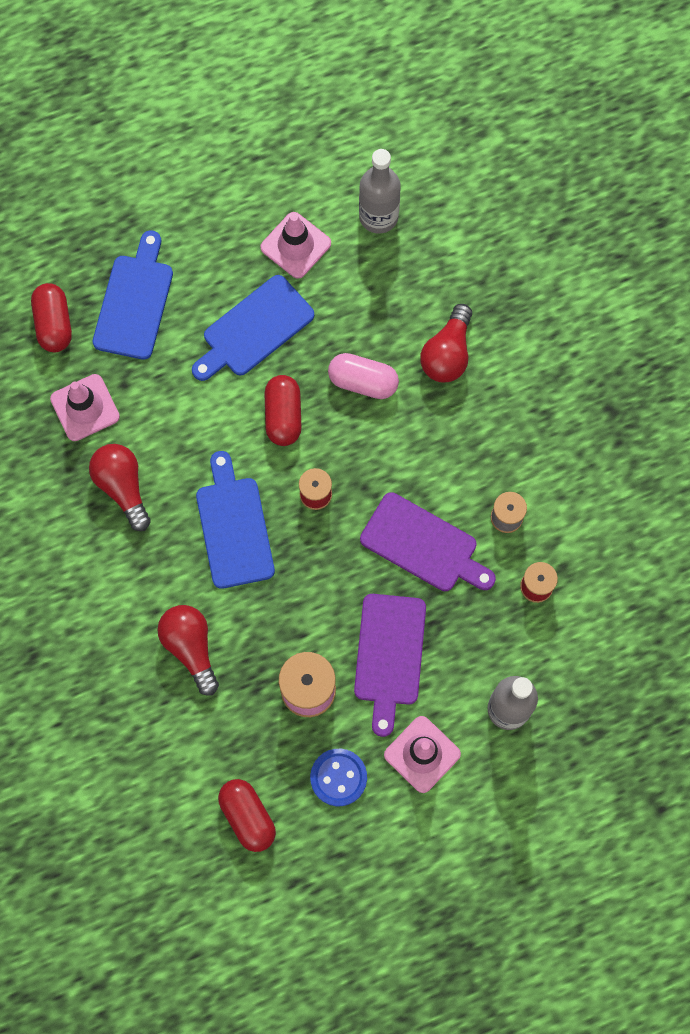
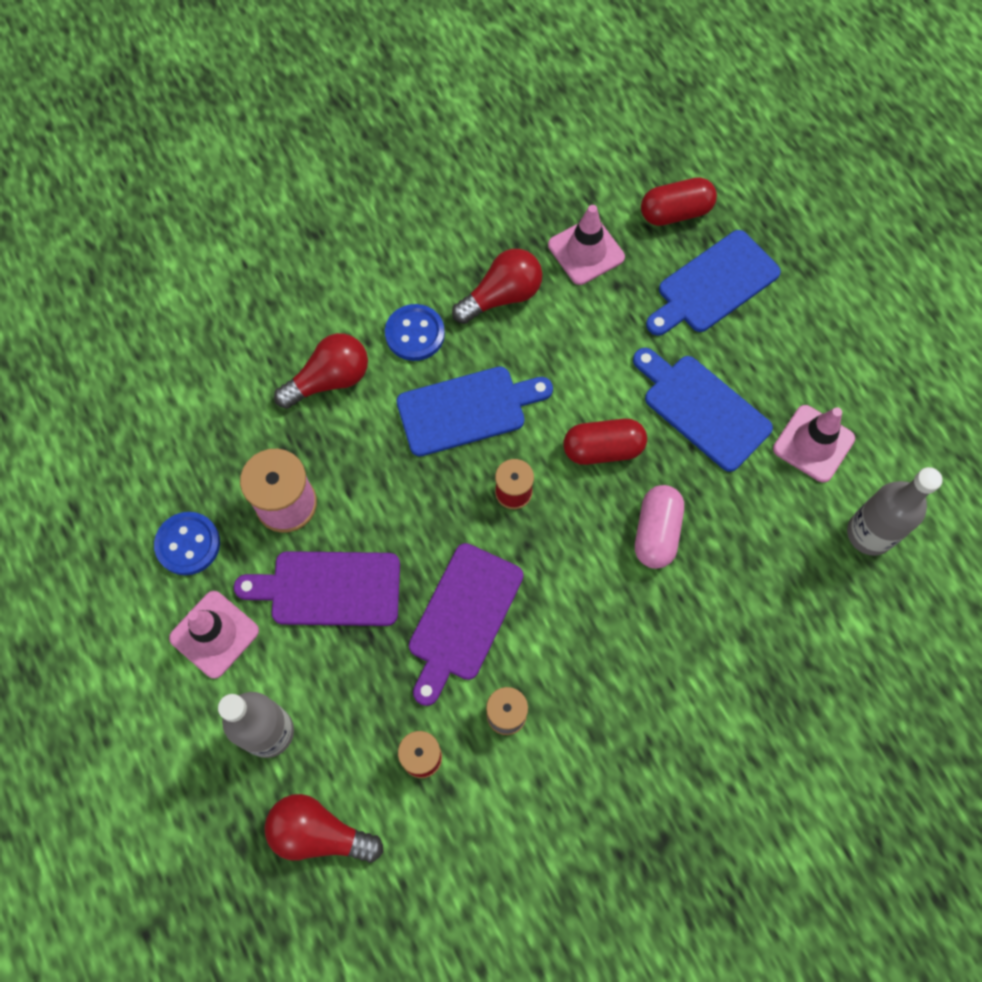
camera: 85 degrees right, 5 degrees down
blue cutting board [93,231,173,360] -> blue cutting board turned 135 degrees clockwise [646,230,781,336]
red capsule [218,779,276,852] -> none
red light bulb [420,304,472,382] -> red light bulb moved to [264,794,383,863]
none -> blue button [385,304,445,361]

